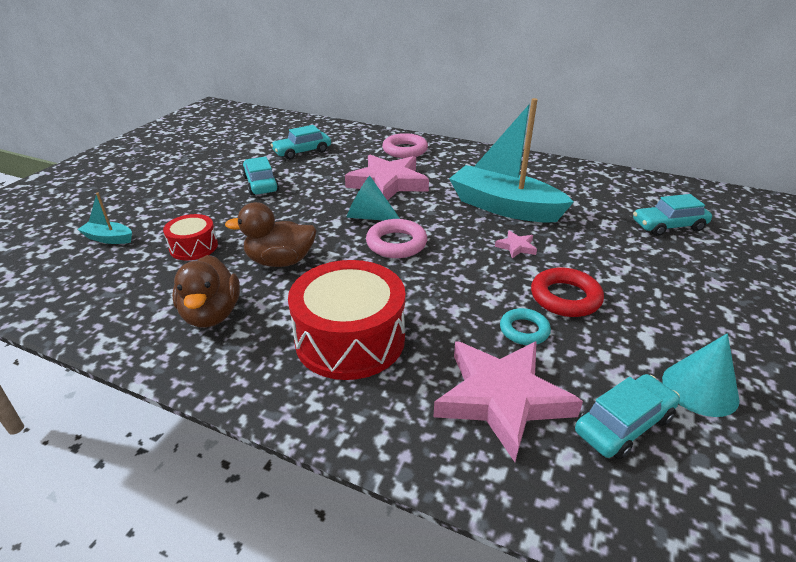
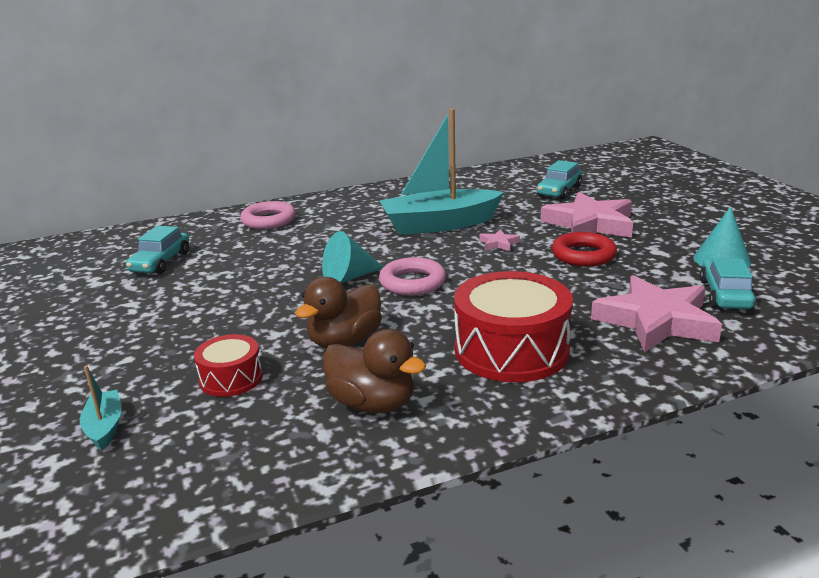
camera: 45 degrees left, 10 degrees down
turquoise boat [77,192,132,244] -> turquoise boat turned 105 degrees clockwise [80,366,122,450]
turquoise car [242,156,279,196] -> none
pink star [345,154,429,201] -> pink star moved to [540,192,633,237]
turquoise ring [500,308,551,345] -> none

